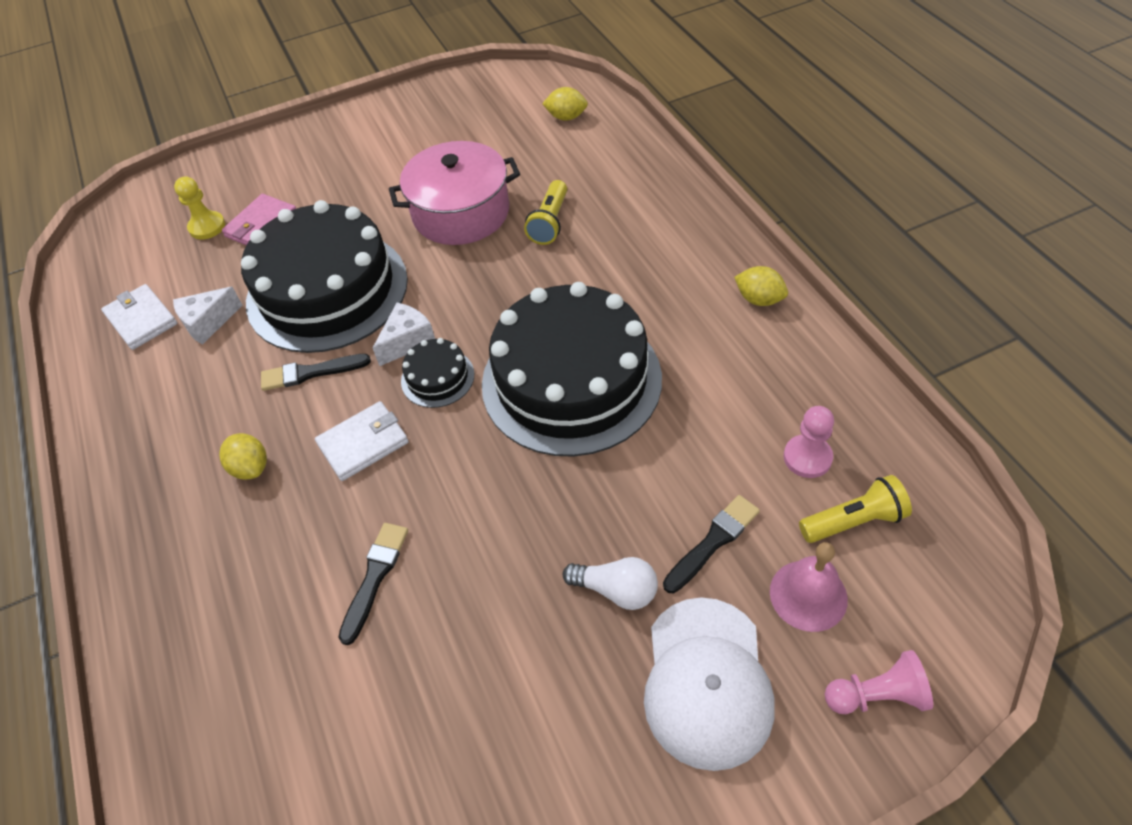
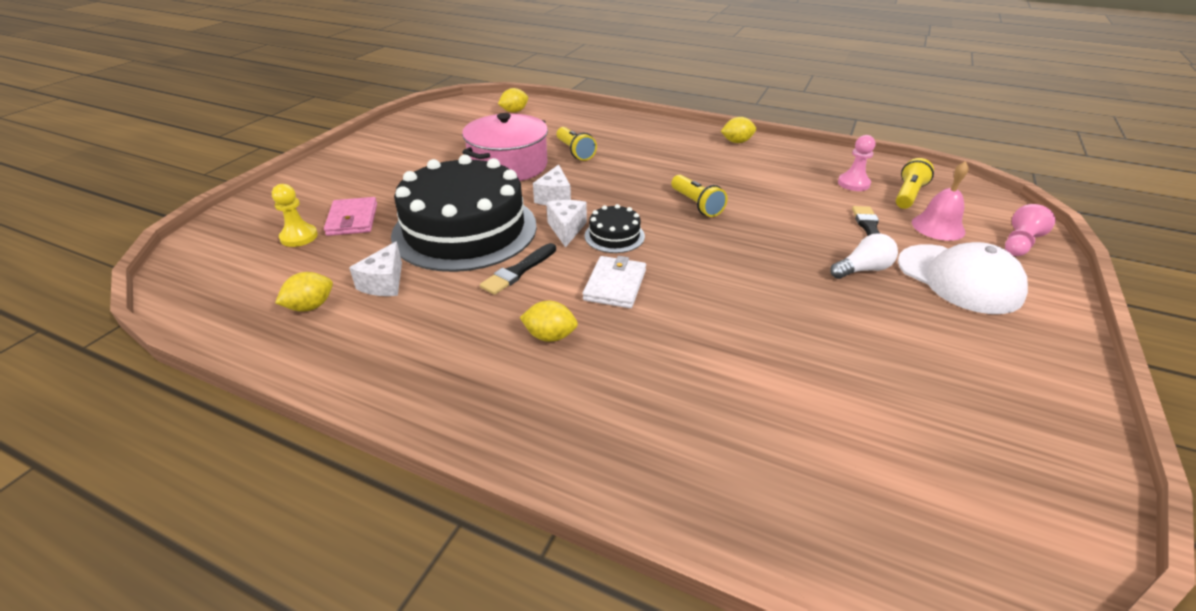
camera: 45 degrees left, 15 degrees down
white wallet [101,284,177,350] -> yellow lemon [275,272,333,312]
black brush [338,523,408,645] -> none
black cake [482,282,662,457] -> yellow flashlight [671,175,728,217]
none -> white cheese [533,165,571,205]

